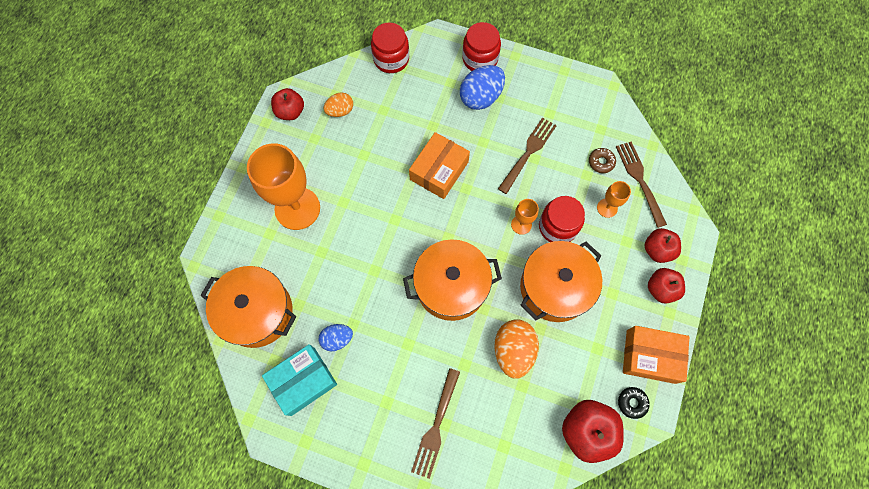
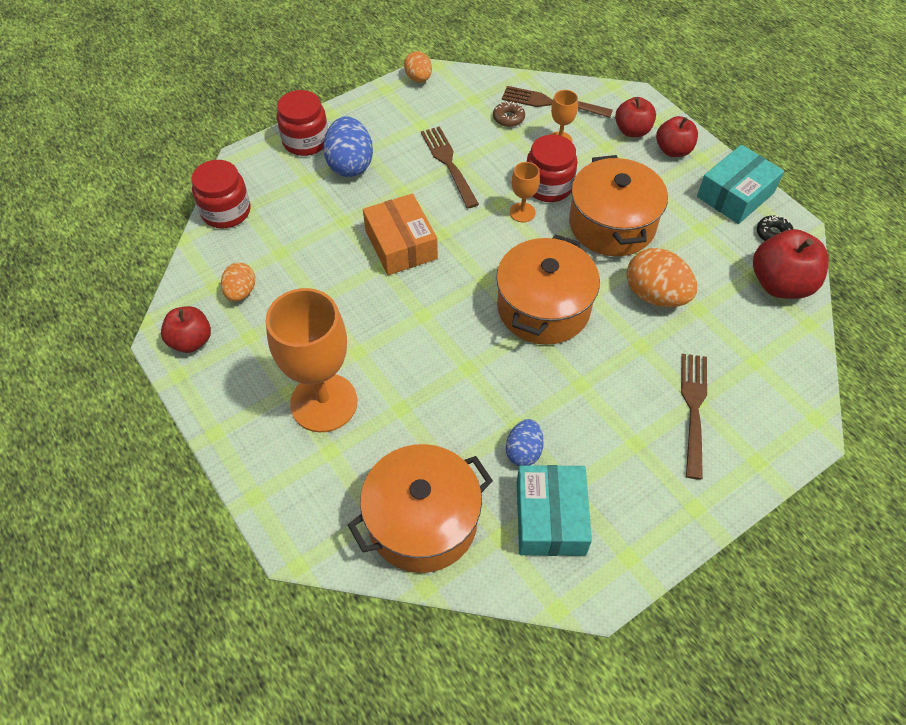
camera: 55 degrees left, 15 degrees down
brown fork [411,368,460,479] -> brown fork turned 135 degrees counterclockwise [681,354,707,480]
orange box [623,326,689,384] -> turquoise box [697,145,784,224]
none -> orange egg [404,51,432,83]

